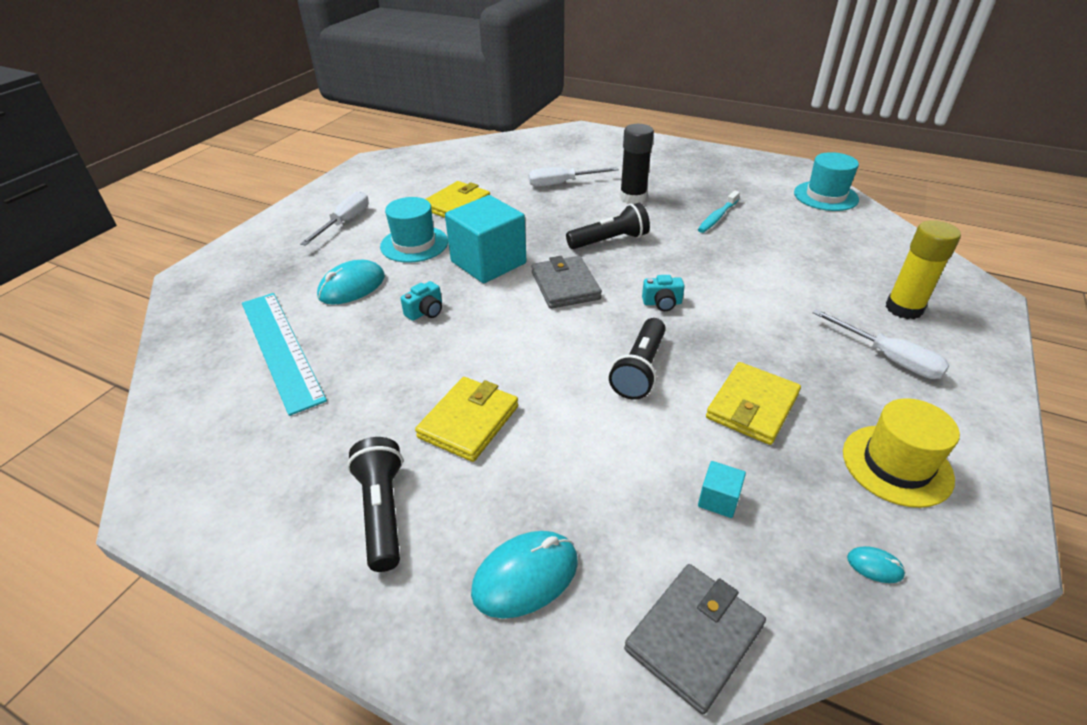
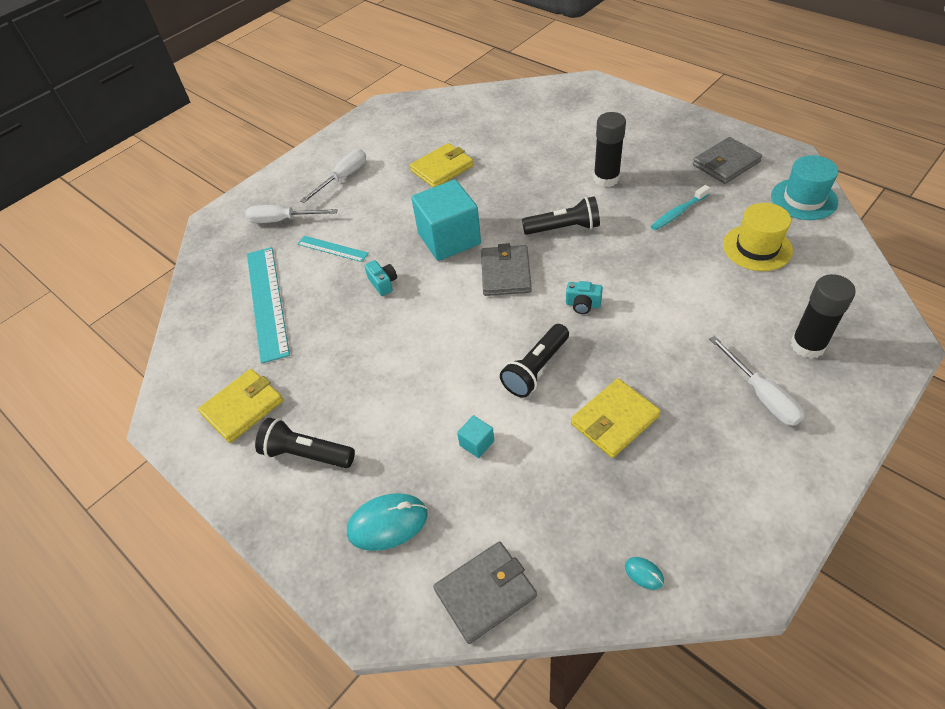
camera: 20 degrees right, 10 degrees up
turquoise mouse [317,259,385,305] -> turquoise ruler [297,236,369,262]
black flashlight [347,437,403,572] -> black flashlight turned 75 degrees counterclockwise [255,418,355,468]
turquoise hat [380,197,448,263] -> none
turquoise camera [400,281,442,321] -> turquoise camera turned 90 degrees counterclockwise [364,260,397,296]
yellow wallet [415,377,518,462] -> yellow wallet moved to [198,369,283,443]
white screwdriver [528,167,619,187] -> white screwdriver moved to [245,205,338,223]
turquoise cube [698,461,746,518] -> turquoise cube moved to [457,415,494,458]
yellow hat [843,398,960,508] -> yellow hat moved to [723,203,793,271]
yellow glue stick [886,220,961,319] -> black glue stick [791,274,856,359]
none -> grey wallet [693,137,762,184]

